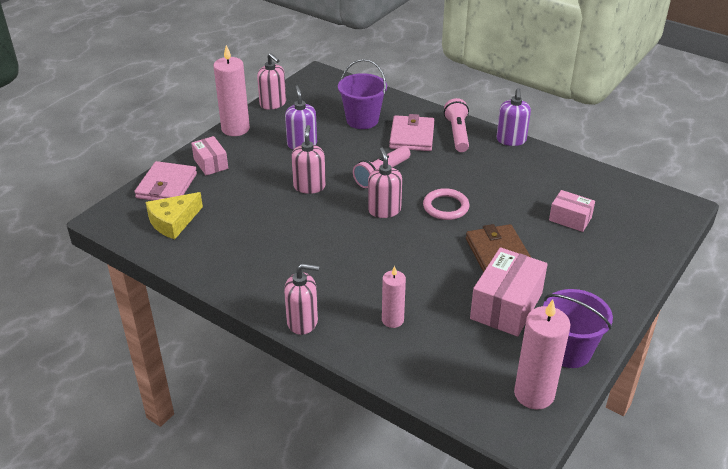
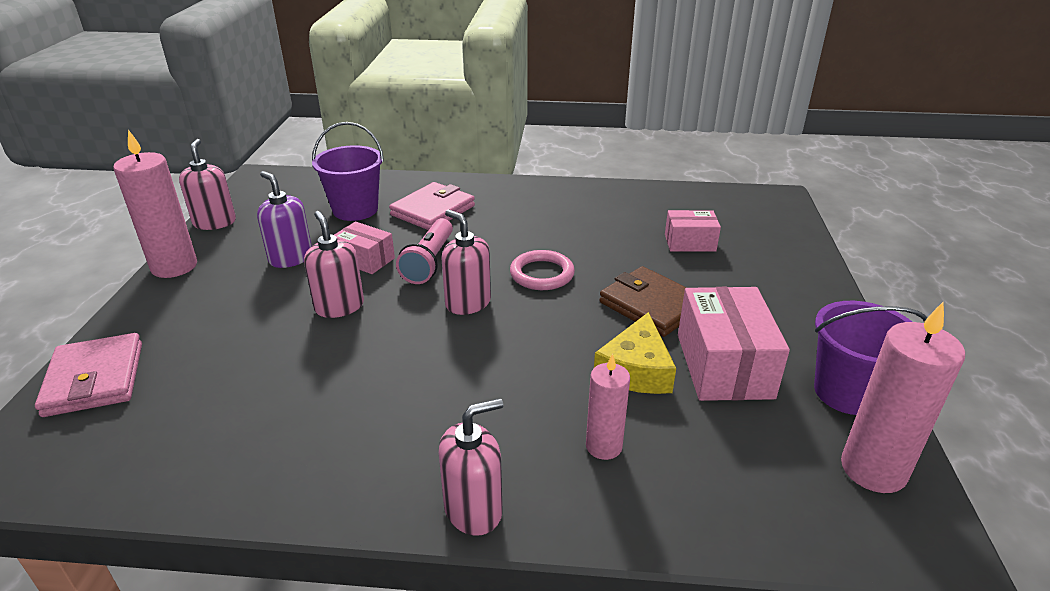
camera: 30 degrees left, 5 degrees down
yellow cheese [146,192,203,239] -> yellow cheese moved to [594,312,676,394]
pink box [191,136,228,175] -> pink box moved to [334,222,395,274]
pink soap dispenser [257,53,286,110] -> pink soap dispenser turned 120 degrees counterclockwise [179,139,236,230]
pink wallet [389,114,434,151] -> pink wallet turned 60 degrees clockwise [389,182,475,230]
pink flashlight [444,98,469,152] -> none
purple soap dispenser [496,88,531,146] -> none

